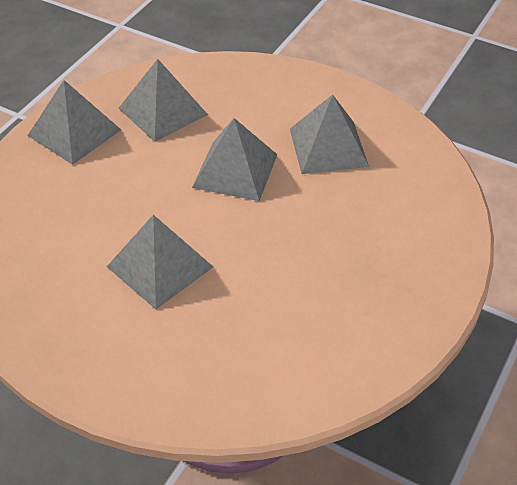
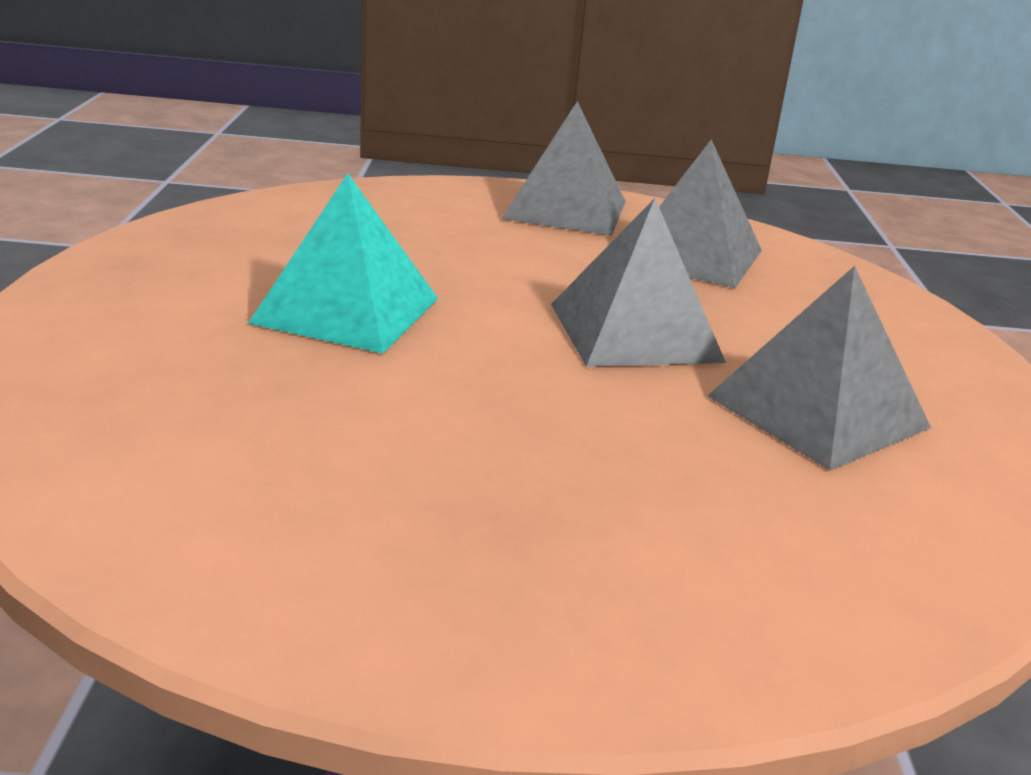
camera: 60 degrees right, 20 degrees down
grey pyramid [107,215,213,309] -> turquoise pyramid [248,173,438,354]

